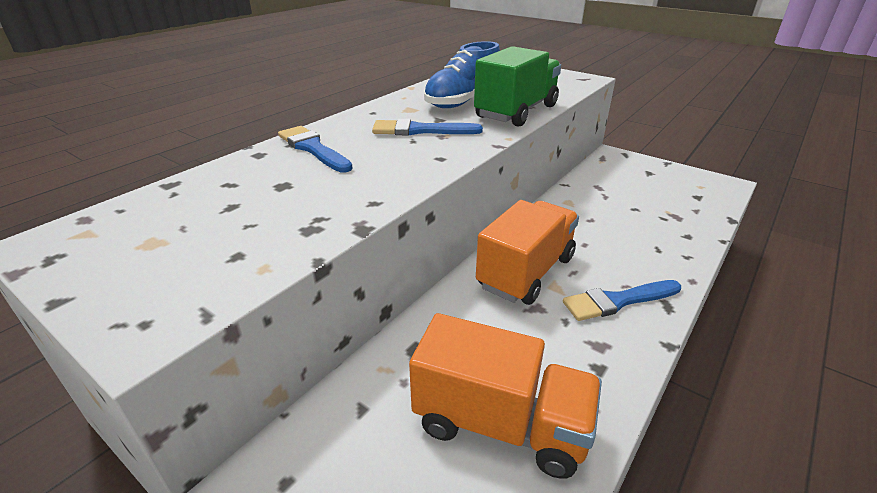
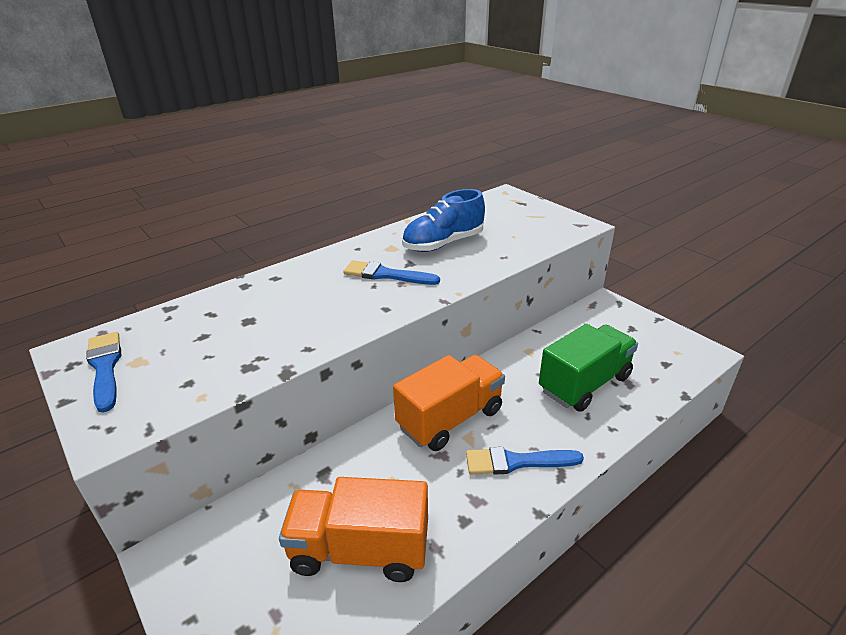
camera: 15 degrees right, 0 degrees up
blue brush [278,126,353,172] -> blue brush moved to [86,332,121,412]
orange truck [409,313,602,479] -> orange truck turned 150 degrees clockwise [279,477,428,582]
green truck [474,46,561,127] -> green truck moved to [539,324,638,412]

